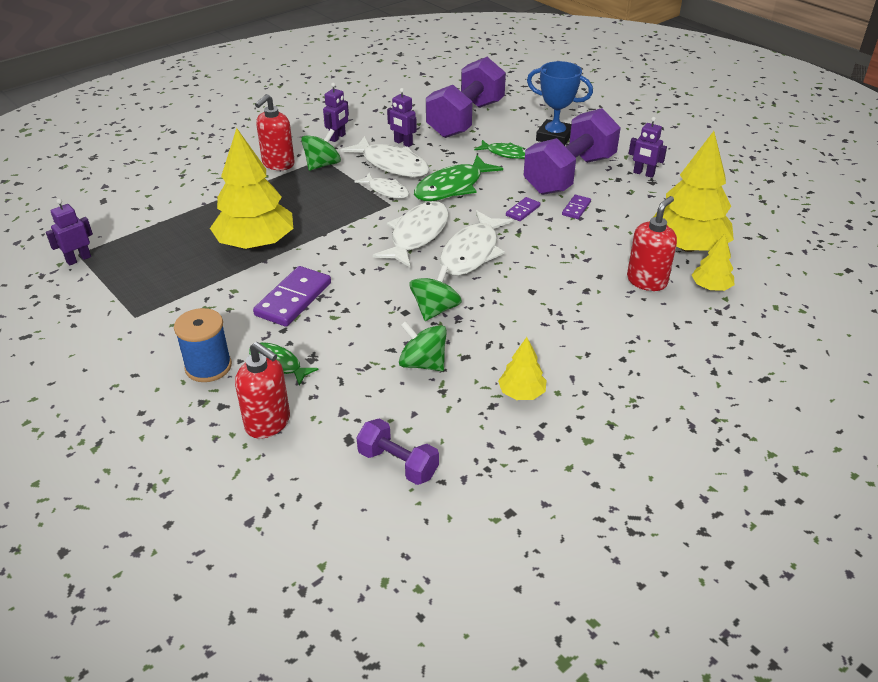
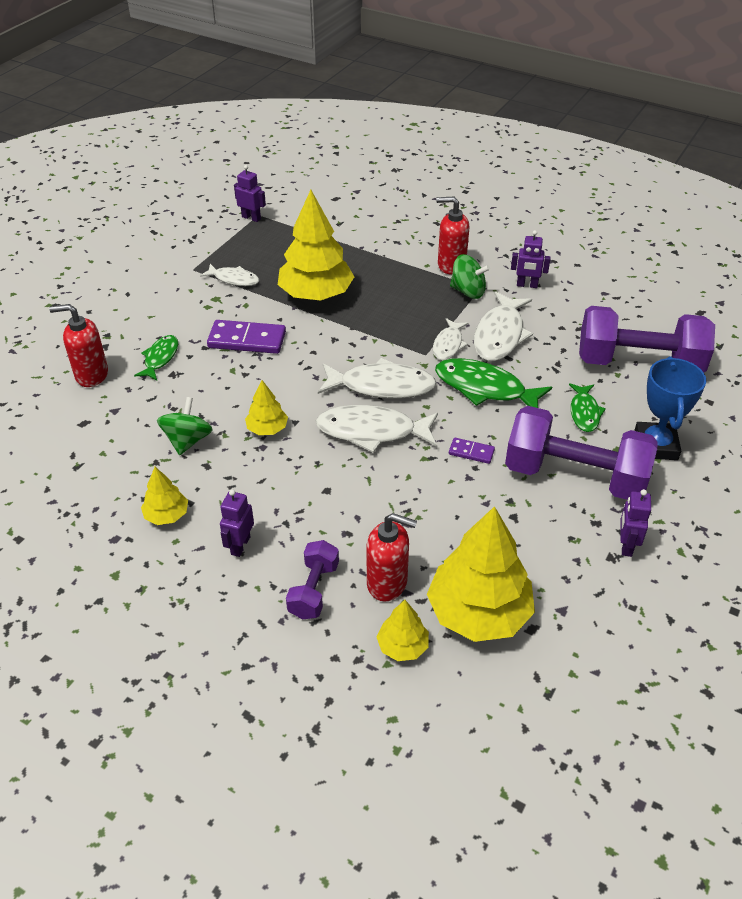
camera: 70 degrees right, 5 degrees up
blue spool [174,308,232,382] -> none
red soap dispenser [235,342,290,439] -> red soap dispenser turned 75 degrees clockwise [49,304,108,387]
purple dumbbell [356,419,439,485] -> purple dumbbell moved to [286,540,339,619]
purple robot [387,88,417,147] -> purple robot moved to [220,489,254,557]
green spinning top [409,265,462,321] -> yellow tree [245,380,288,435]
purple domino [562,195,591,219] -> none
none -> white fish [200,264,259,286]

